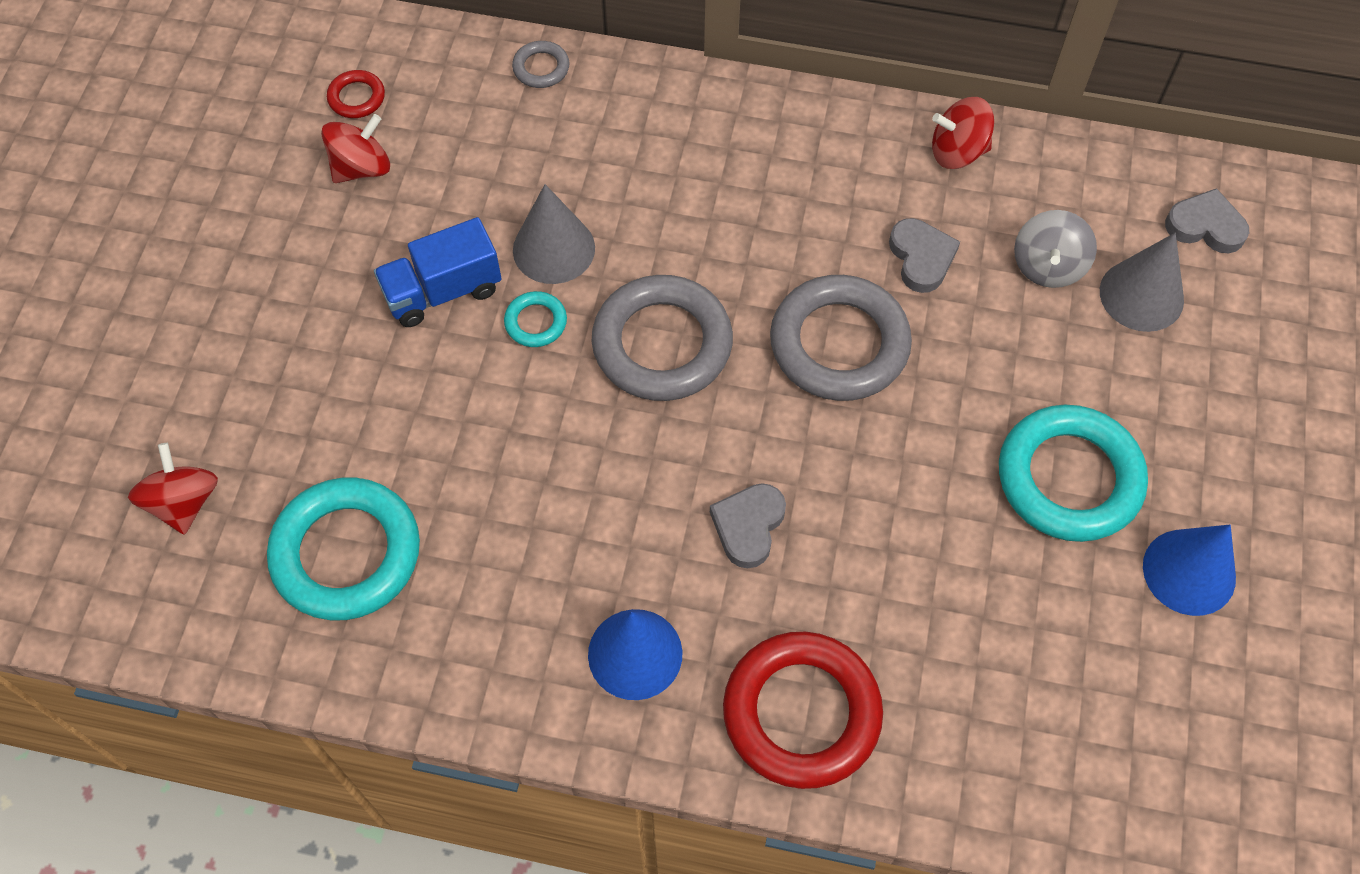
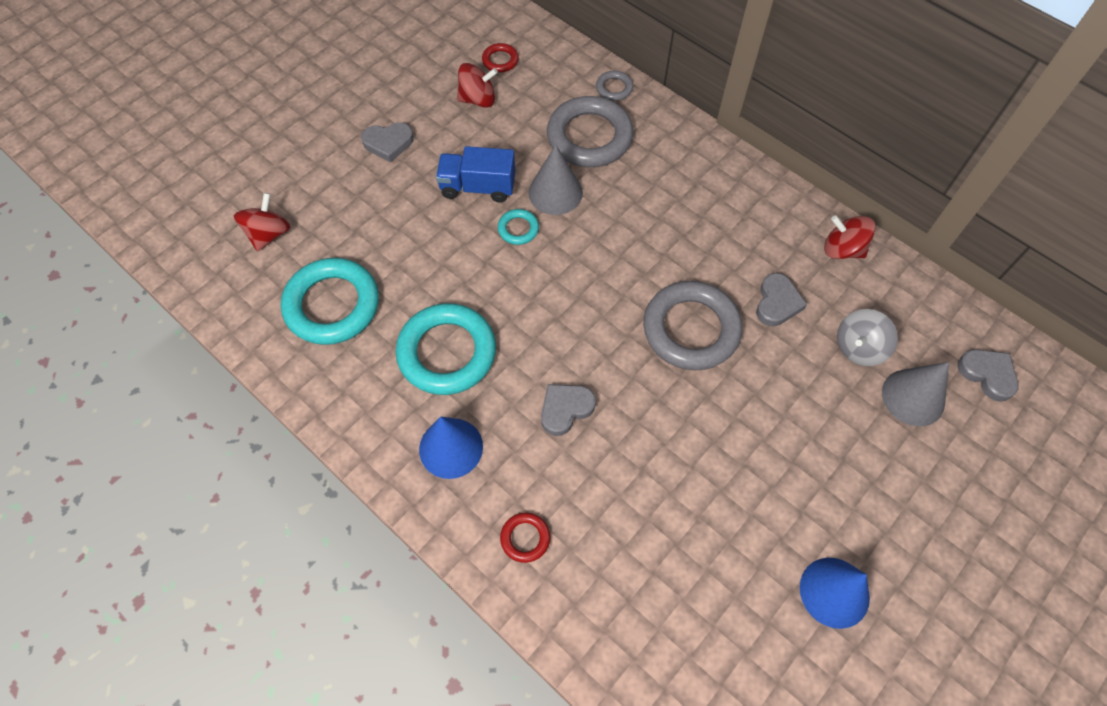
camera: 30 degrees right, 0 degrees up
grey ring [592,275,733,401] -> grey ring moved to [547,96,633,167]
red ring [723,632,883,789] -> red ring [500,513,550,563], size x0.45
turquoise ring [999,405,1148,542] -> turquoise ring moved to [396,303,496,395]
none -> grey heart [361,122,414,162]

